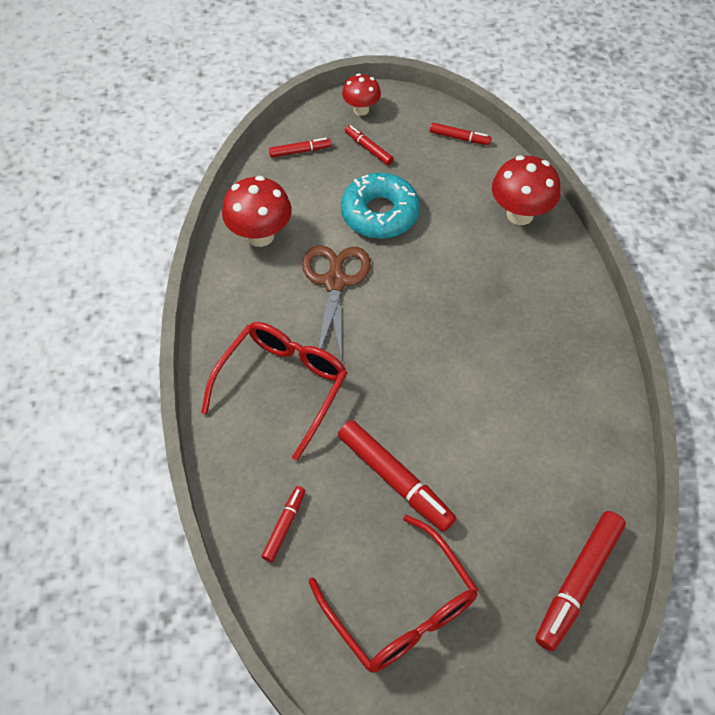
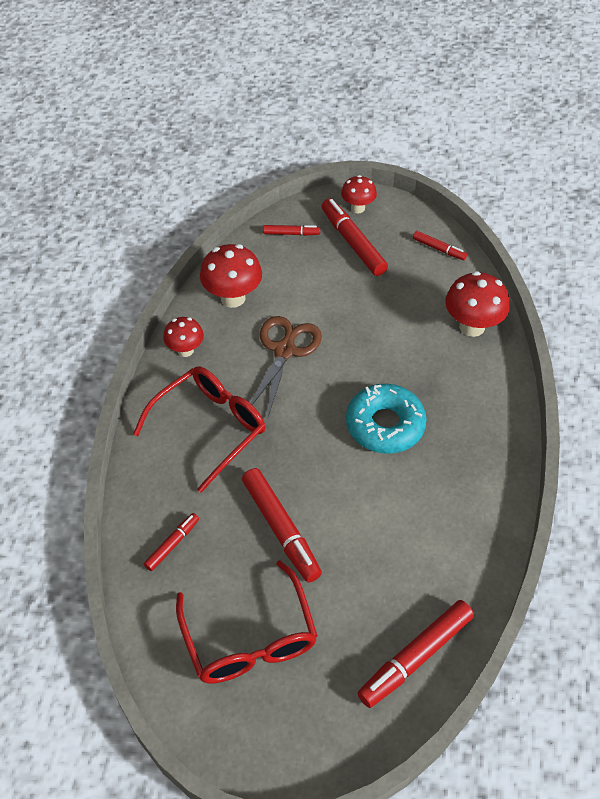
camera: 15 degrees right, 5 degrees down
turquoise donut [341,173,420,239] -> turquoise donut moved to [346,384,427,454]
red marker [345,125,394,165] -> red marker [322,199,388,276], size x1.86
none -> red mushroom [163,317,204,357]

